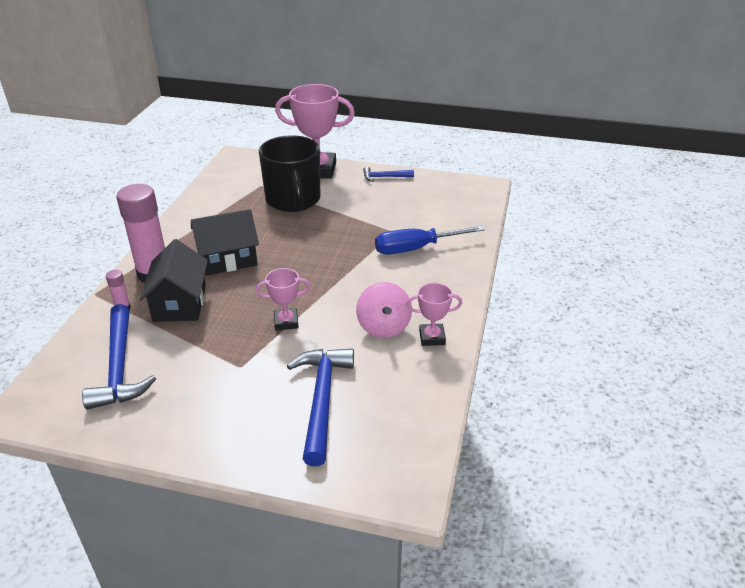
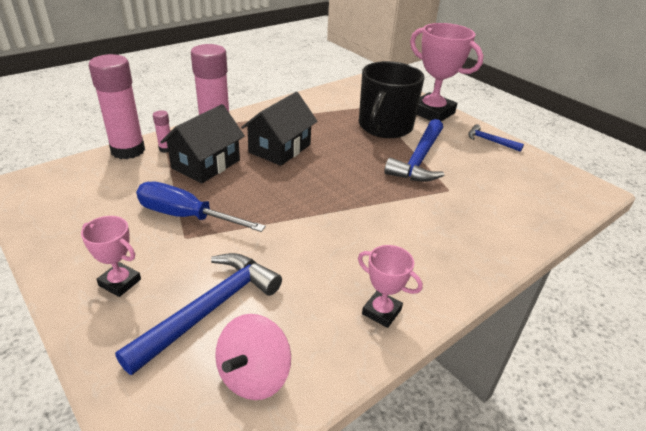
camera: 35 degrees right, 0 degrees up
blue hammer [82,304,156,410] -> blue hammer moved to [384,119,444,182]
black house [191,209,259,276] -> black house turned 75 degrees counterclockwise [241,92,318,166]
pink trophy [256,268,310,330] -> pink trophy moved to [81,216,141,297]
pink spinning top [356,282,412,338] -> pink spinning top moved to [215,314,291,400]
blue screwdriver [375,226,485,255] -> blue screwdriver moved to [136,181,266,232]
none -> pink glue stick [89,54,145,159]

